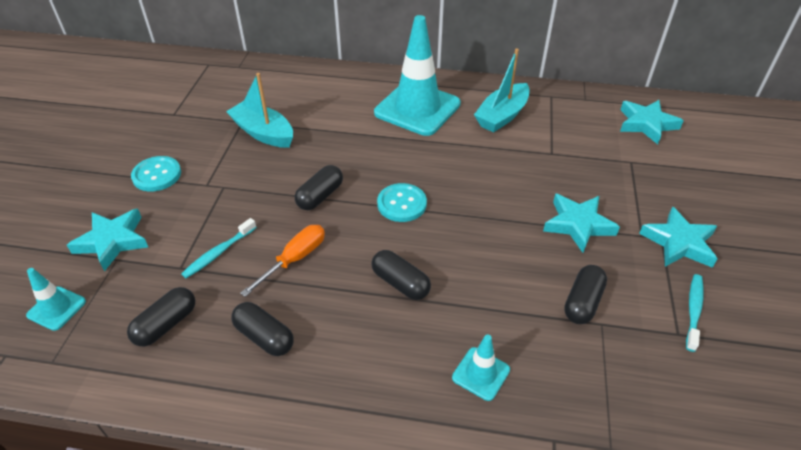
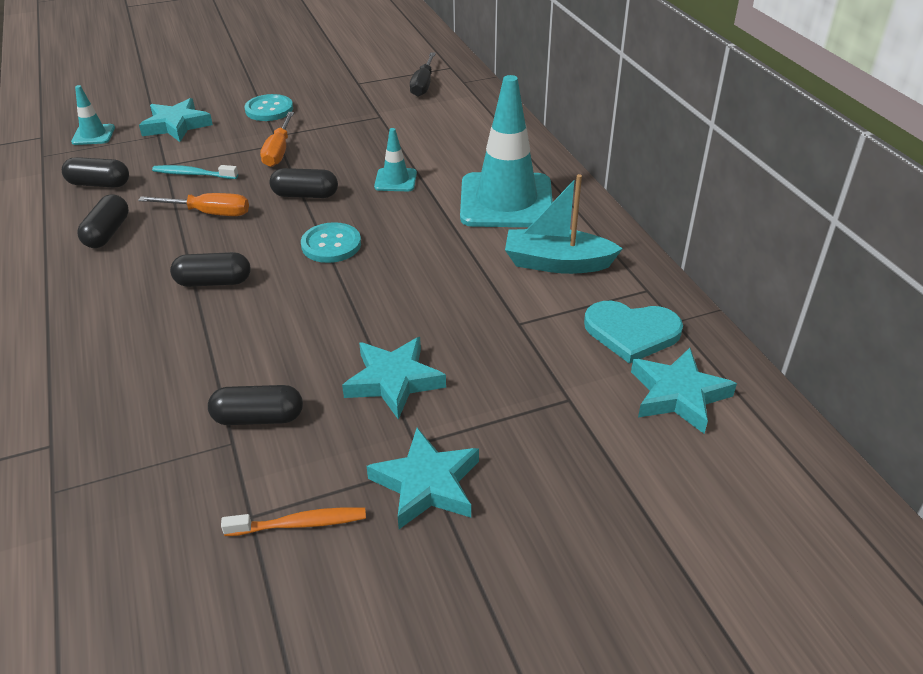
camera: 60 degrees right, 5 degrees down
turquoise boat [226,73,293,148] -> none
black capsule [372,250,431,300] -> black capsule turned 75 degrees clockwise [170,252,251,287]
turquoise traffic cone [452,334,510,401] -> turquoise traffic cone moved to [374,128,417,191]
turquoise toothbrush [686,274,704,352] -> orange toothbrush [221,507,366,536]
none -> orange screwdriver [260,112,294,167]
none -> black screwdriver [410,52,436,97]
none -> turquoise heart [584,301,683,364]

